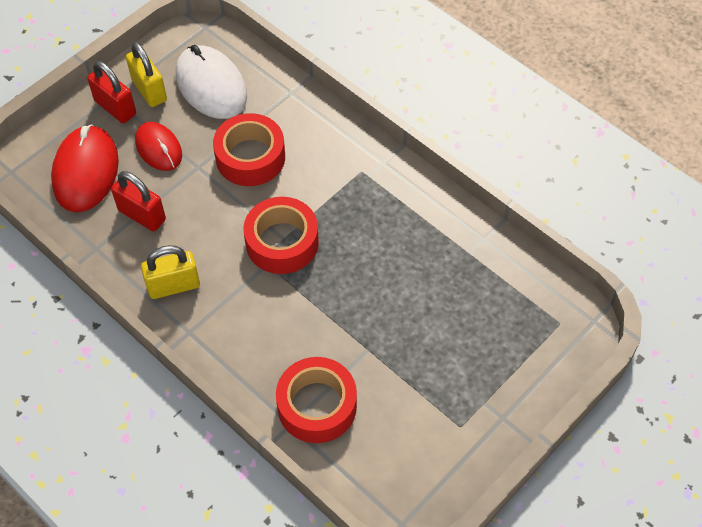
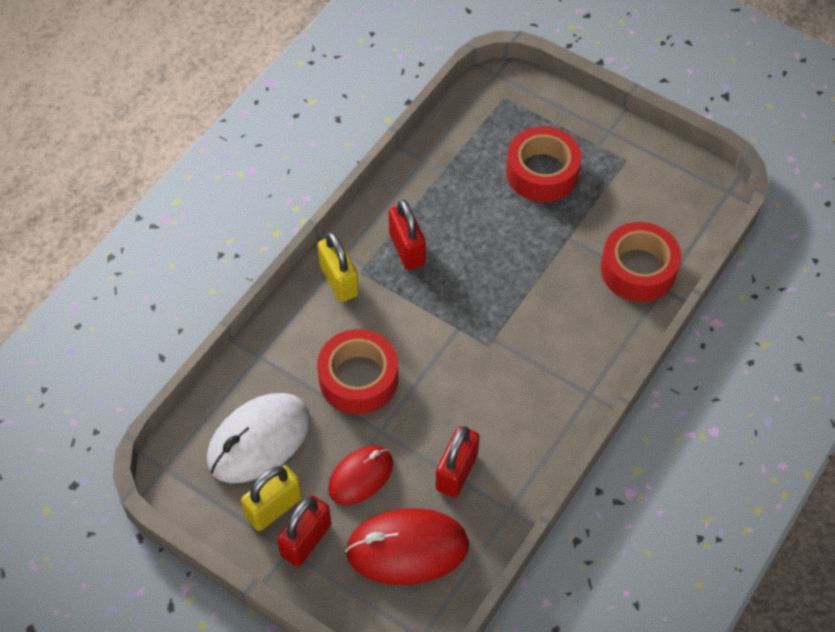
camera: 100 degrees left, 0 degrees up
yellow padlock [141,245,200,299] -> yellow padlock moved to [318,232,359,302]
red tape [243,197,319,274] -> red tape moved to [506,127,582,202]
none -> red padlock [389,200,426,270]

